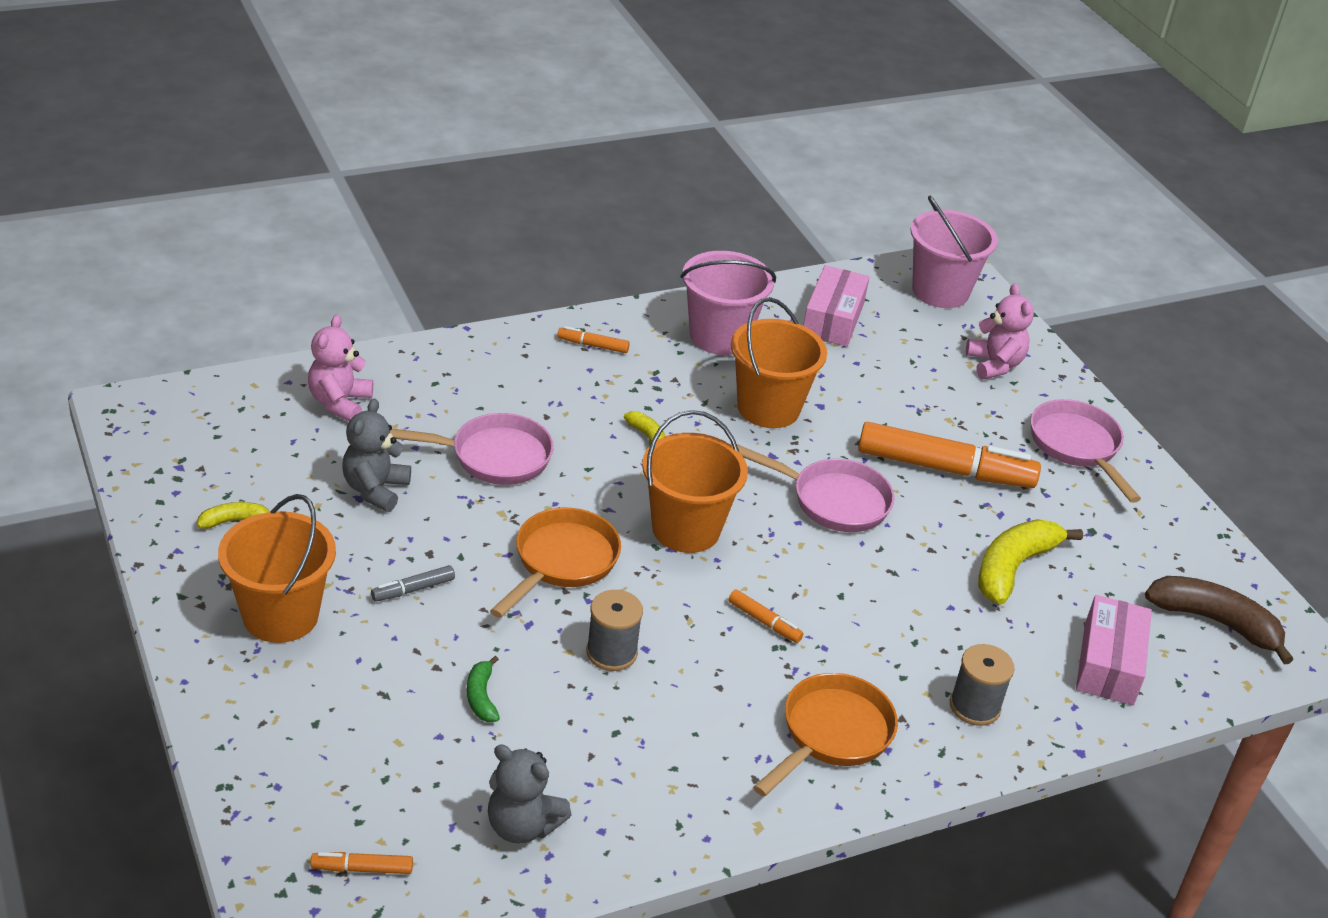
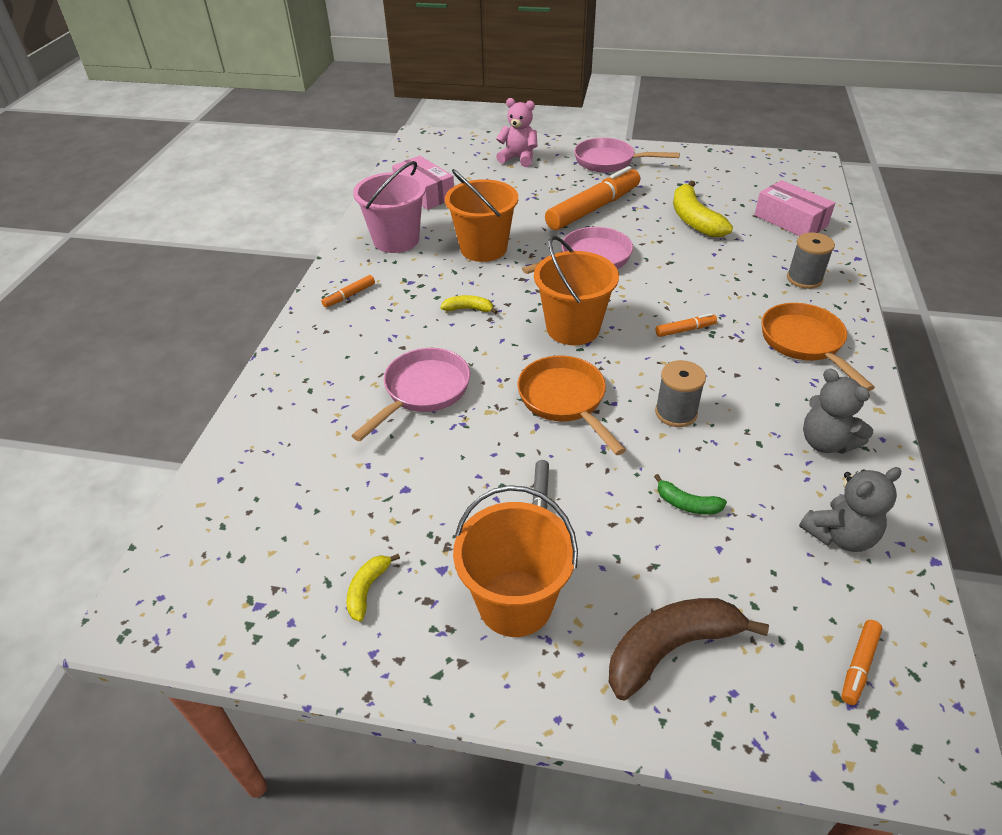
camera: 50 degrees left, 5 degrees up
pink teddy bear [308,315,373,421] -> none
grey teddy bear [342,399,411,512] -> grey teddy bear moved to [803,369,873,454]
pink bucket [910,195,998,308] -> none
brown banana [1145,576,1293,665] -> brown banana moved to [609,598,769,700]

